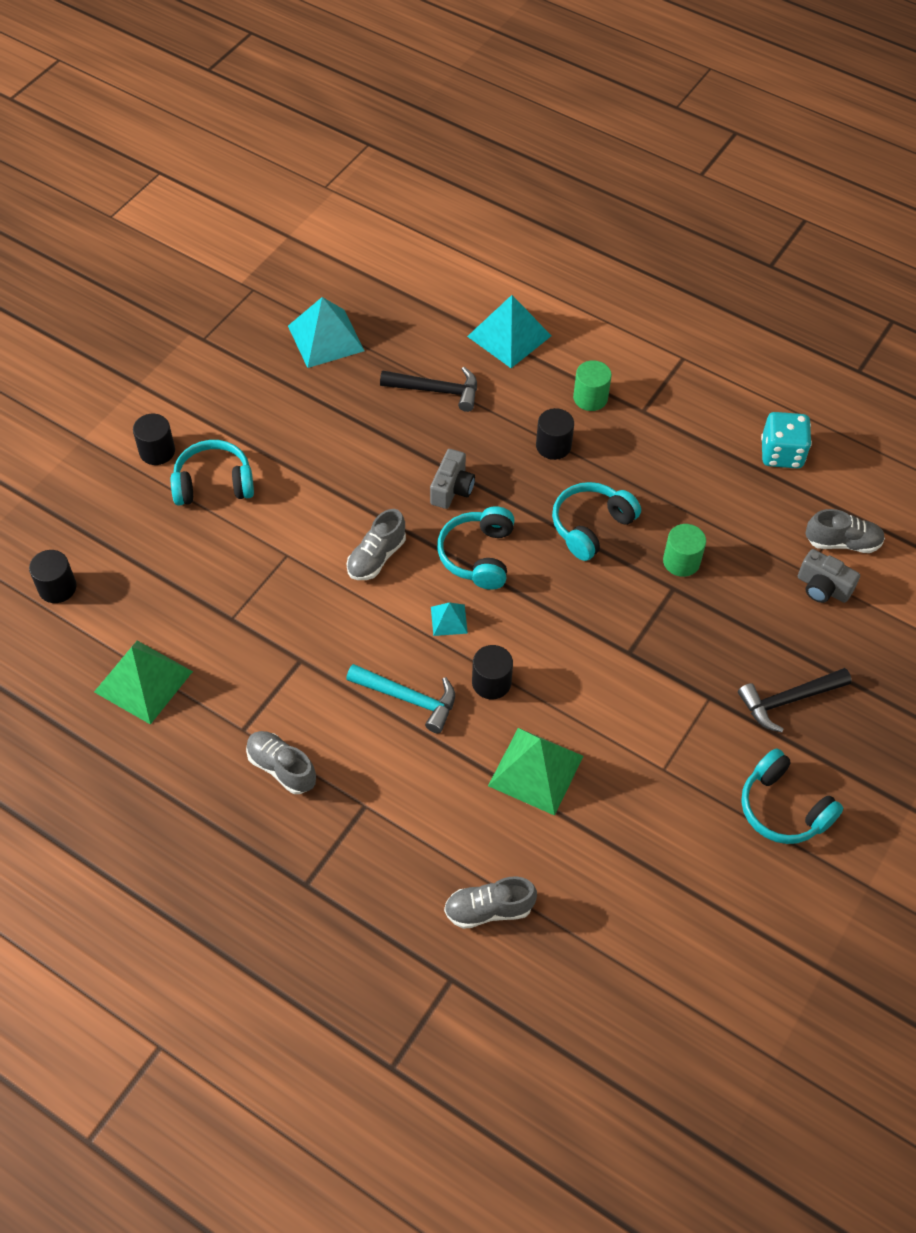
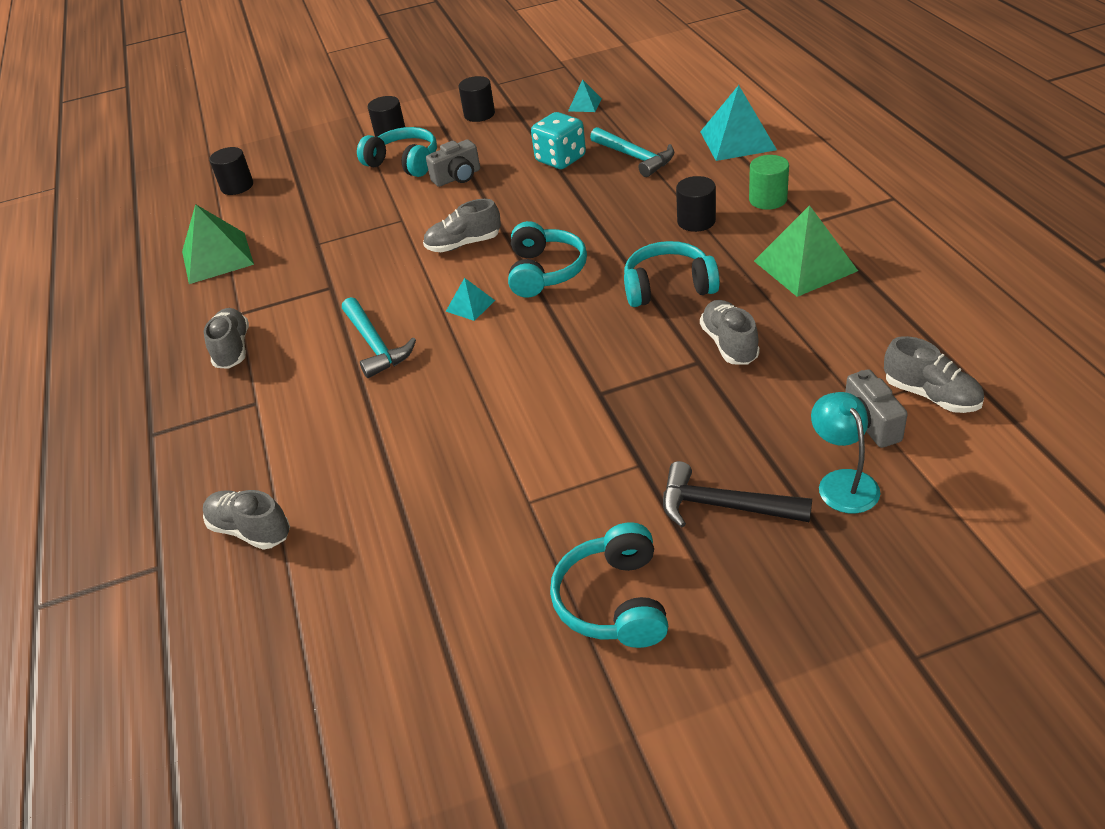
camera: 45 degrees right, 15 degrees down
turquoise pyramid [288,297,365,368] -> turquoise pyramid [568,79,602,112], size x0.50
black hammer [380,367,477,412] -> turquoise hammer [590,127,674,177]
grey camera [430,449,475,509] -> grey camera moved to [426,139,480,187]
turquoise headphones [437,506,514,590] -> turquoise headphones turned 135 degrees clockwise [508,221,587,298]
black cylinder [472,645,513,699] -> black cylinder moved to [459,76,495,122]
green pyramid [488,728,583,816] -> green pyramid moved to [754,205,858,297]
green cylinder [663,524,706,577] -> grey shoe [700,300,760,365]
turquoise dice [761,412,812,468] -> turquoise dice moved to [531,112,586,169]
none -> turquoise lamp [811,392,880,513]

